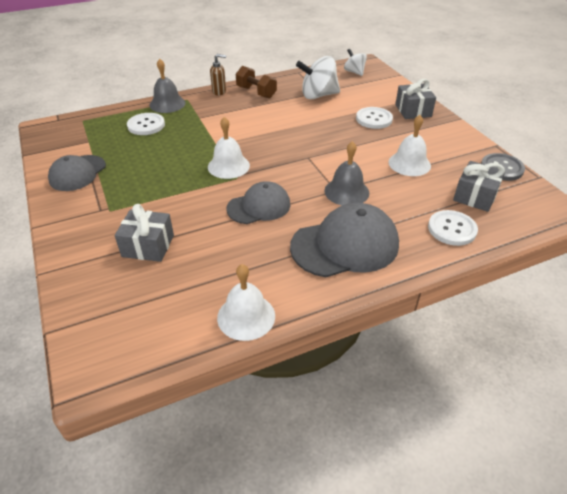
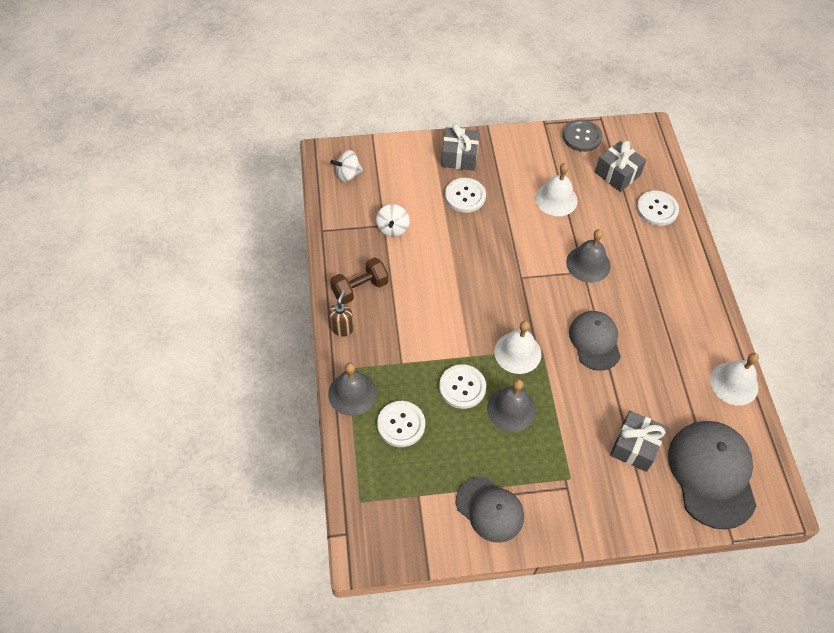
camera: 75 degrees left, 15 degrees up
grey cap [290,203,399,277] -> grey cap moved to [668,421,757,530]
white spinning top [296,56,340,99] -> white spinning top [376,204,410,237], size x0.59
none -> white button [439,364,486,409]
none -> grey bell [487,379,536,432]

